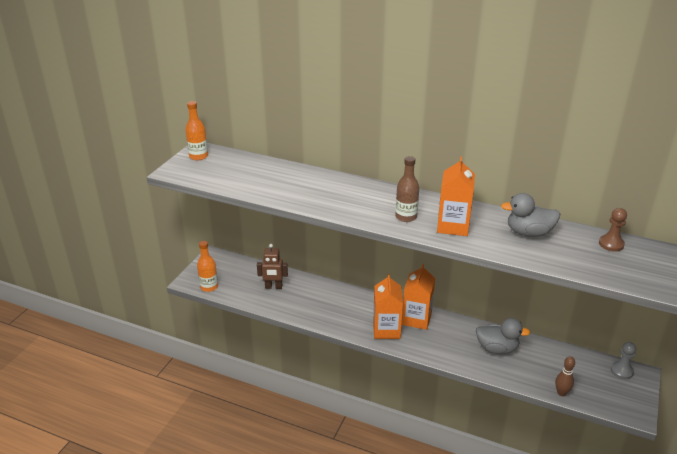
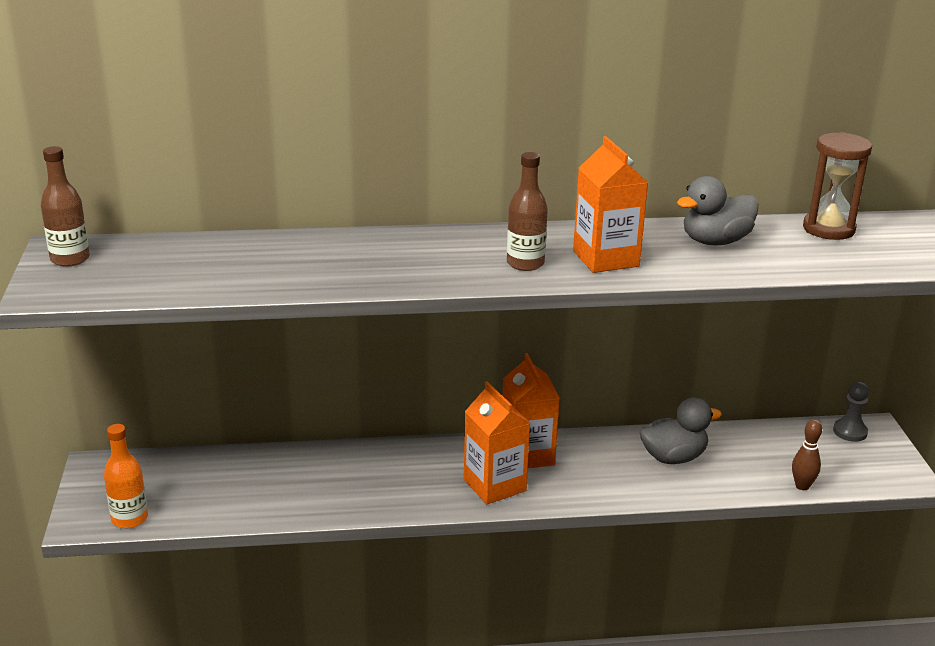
camera: 30 degrees left, 5 degrees down
orange bottle [185,101,208,160] -> brown bottle [41,146,90,267]
brown robot [257,244,288,289] -> none
brown pawn [599,208,627,252] -> brown hourglass [803,132,872,240]

